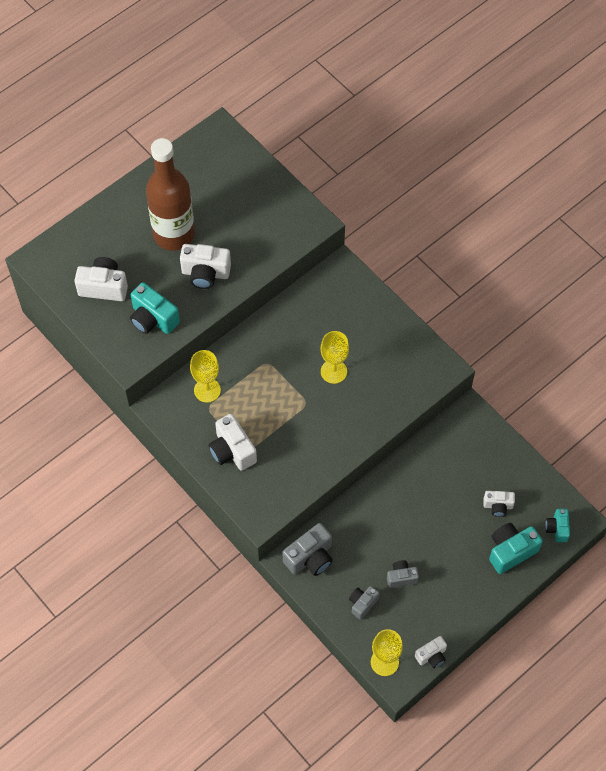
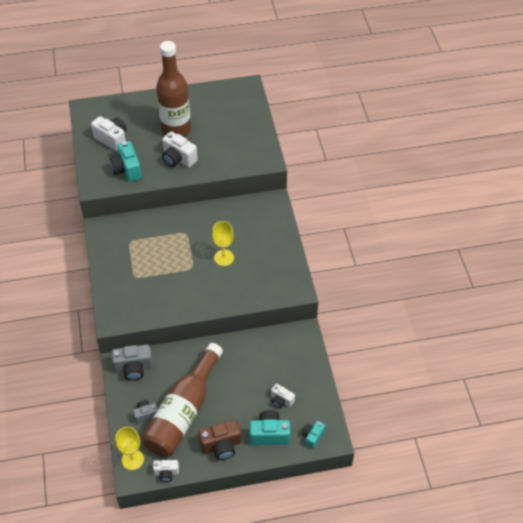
camera: 30 degrees right, 10 degrees down
yellow goblet [190,350,221,403] -> none
white camera [208,414,257,471] -> none
grey camera [387,560,419,588] -> brown bottle [141,343,223,457]
none -> brown camera [199,420,241,460]

